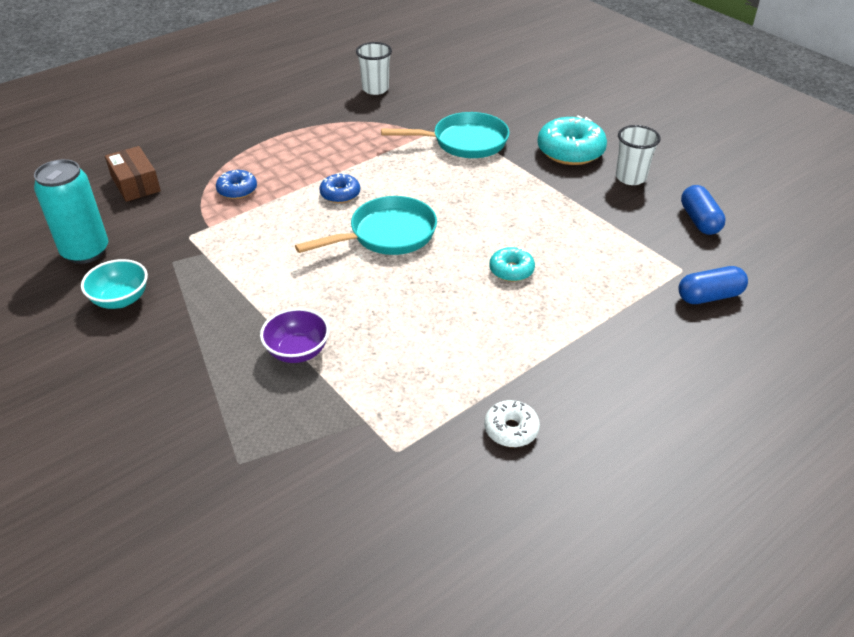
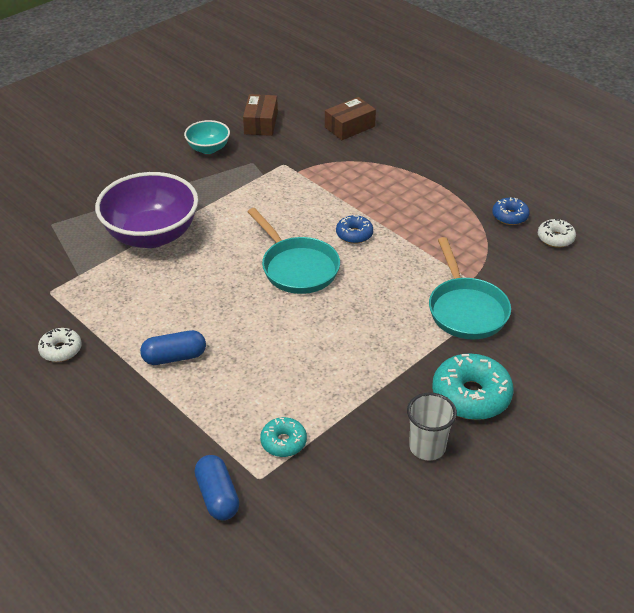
camera: 85 degrees right, 0 degrees up
turquoise can [34,159,108,264] -> brown box [243,94,278,136]
blue donut [216,170,257,199] -> blue donut moved to [492,197,530,225]
purple bowl [260,308,329,363] -> purple bowl [95,172,198,248], size x1.98
white cup [356,42,392,95] -> white donut [538,218,576,248]
turquoise donut [489,247,535,282] -> turquoise donut moved to [260,417,307,457]
blue capsule [681,185,726,235] -> blue capsule moved to [140,330,206,365]

